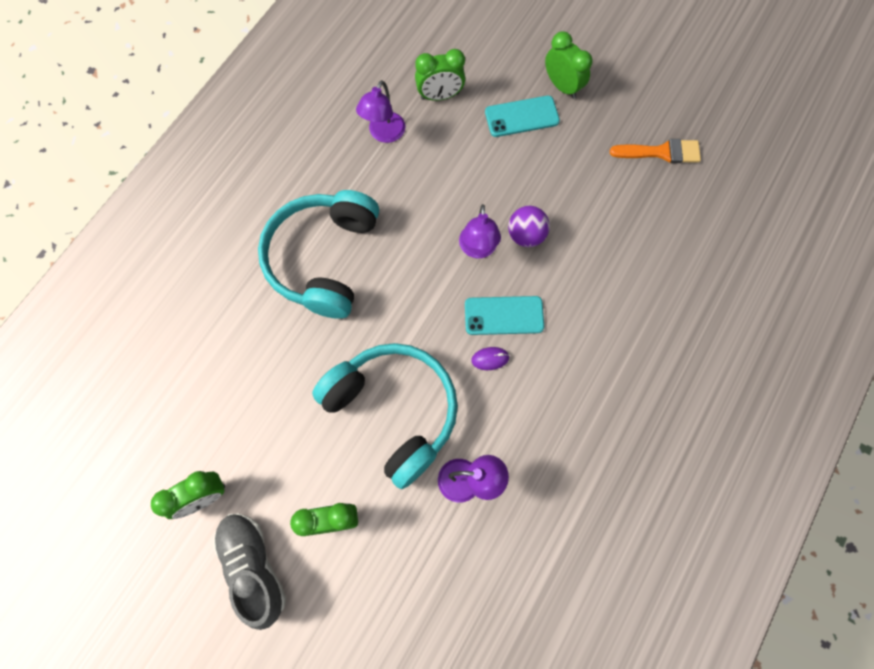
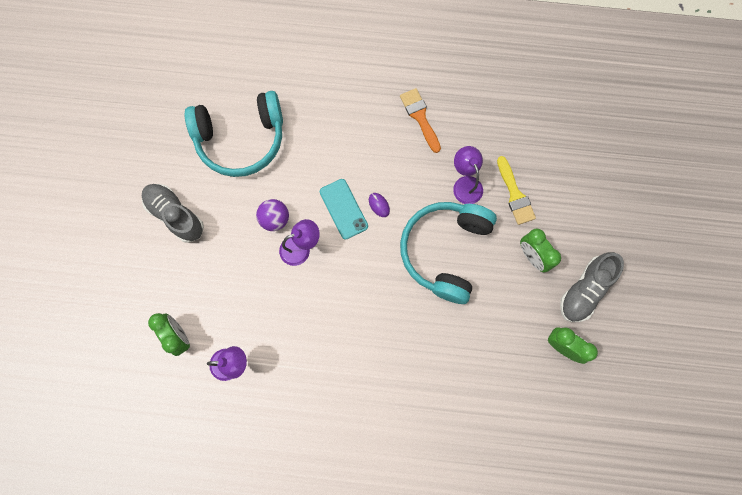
camera: 115 degrees left, 5 degrees up
turquoise headphones [258,190,379,319] -> turquoise headphones moved to [185,91,283,177]
turquoise phone [485,96,560,137] -> none
green clock [545,31,592,99] -> none
orange brush [610,139,701,163] -> orange brush moved to [400,88,441,153]
none -> grey shoe [142,184,204,243]
none -> yellow brush [497,156,536,225]

